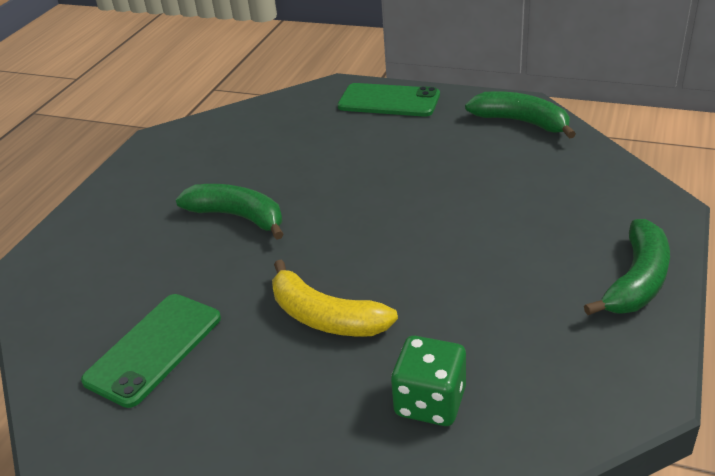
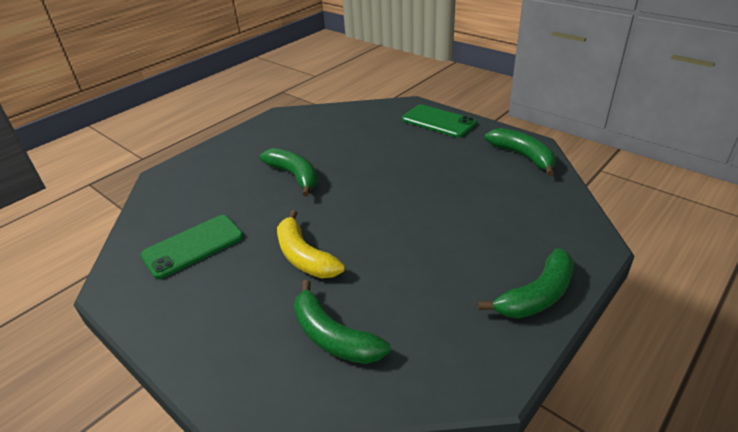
camera: 20 degrees right, 0 degrees up
green dice [391,336,466,426] -> green banana [294,280,391,364]

